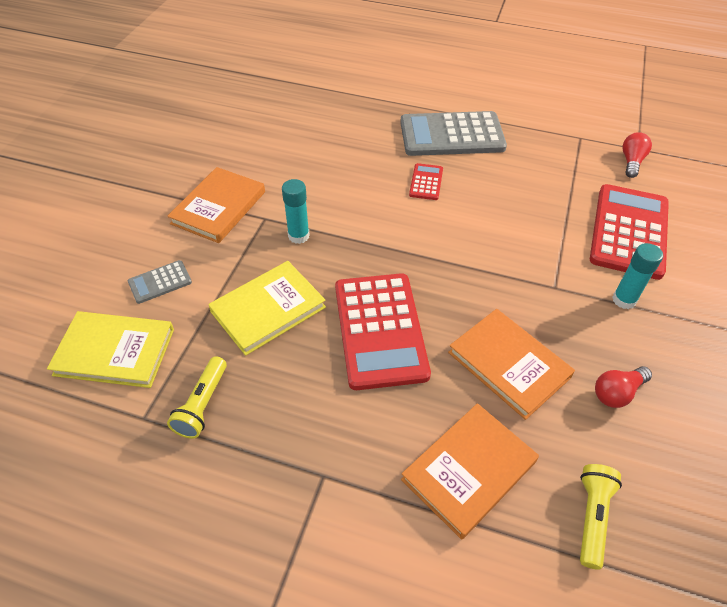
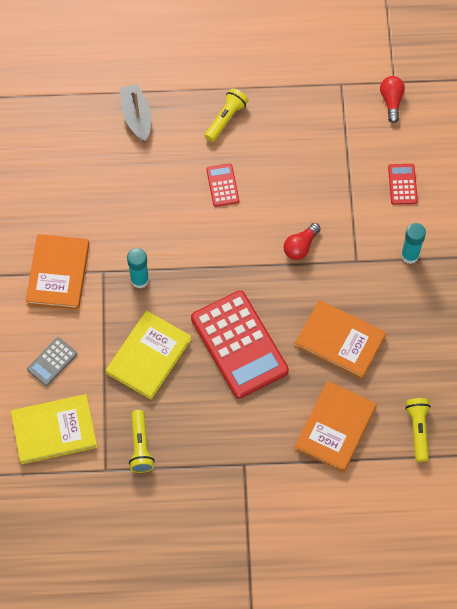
camera: 20 degrees left, 15 degrees up
grey calculator [400,111,507,156] -> yellow flashlight [205,88,248,142]
red calculator [590,184,669,280] -> red calculator [388,164,418,205], size x0.46
red light bulb [595,366,652,408] -> red light bulb moved to [284,223,321,260]
none -> grey boat [120,84,151,142]

